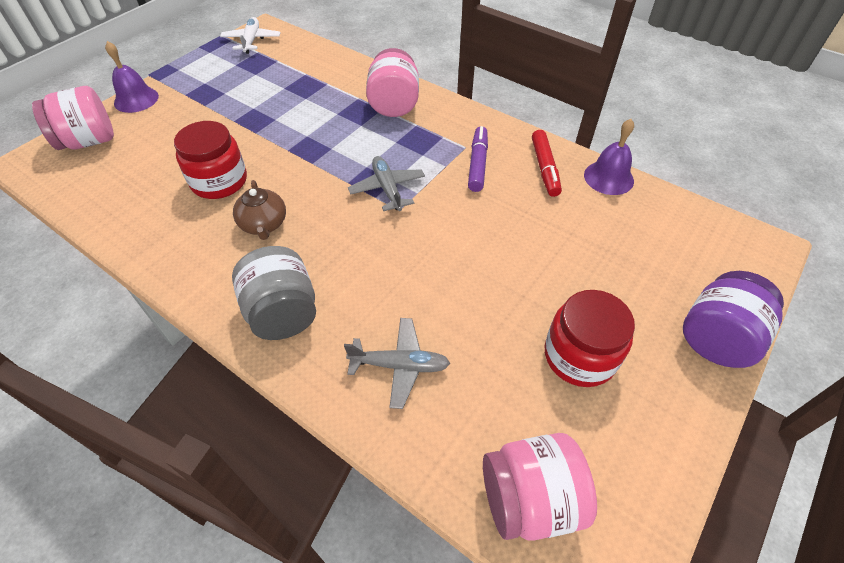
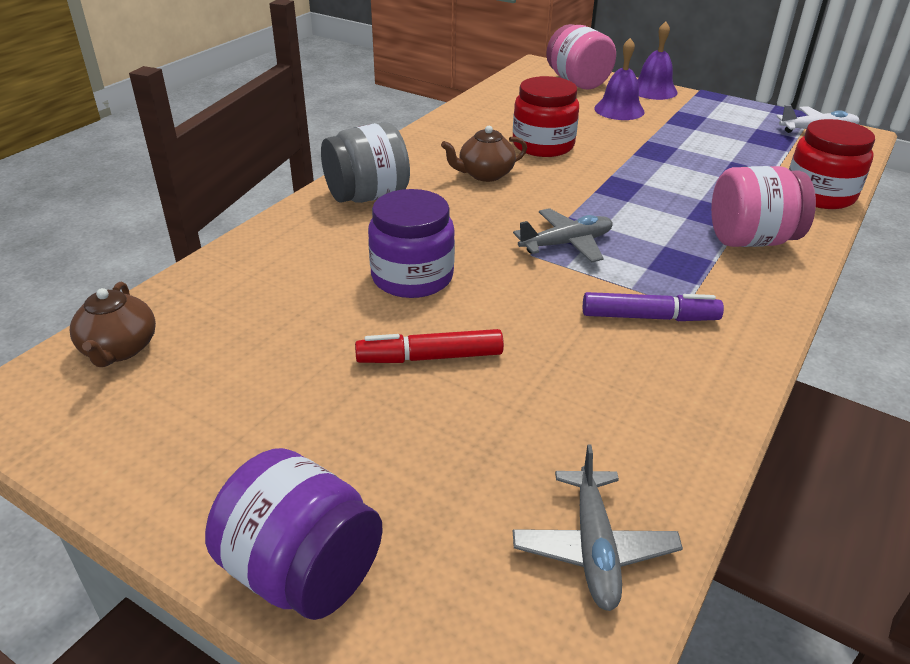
camera: 85 degrees right, 15 degrees down
grey plane [344,318,450,409] -> grey plane moved to [513,444,683,611]
pink jar [483,433,597,541] -> brown teapot [70,282,156,367]
red marker [532,130,562,197] -> red marker moved to [355,329,504,363]
red jar [545,290,635,387] -> red jar moved to [789,119,875,209]
purple bell [584,119,634,195] -> purple bell moved to [594,38,644,120]
none -> purple jar [368,189,455,298]

